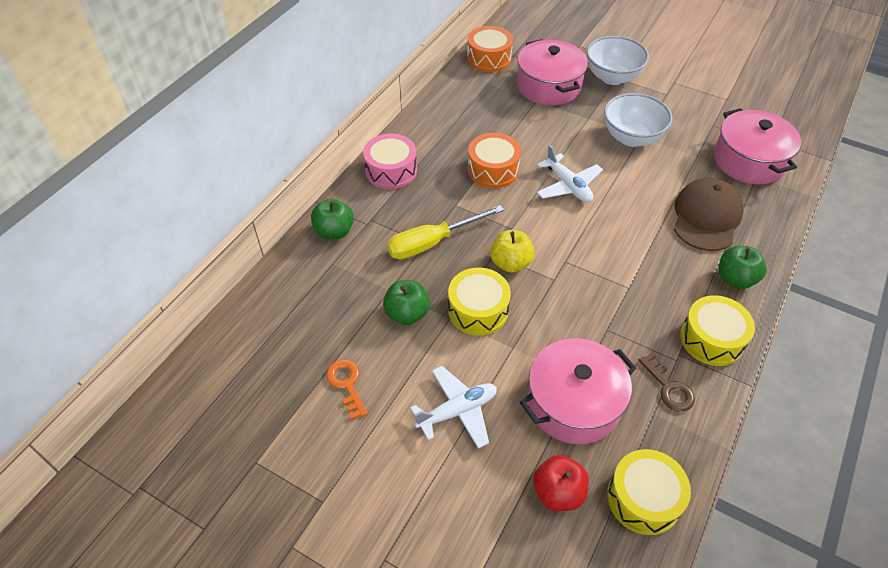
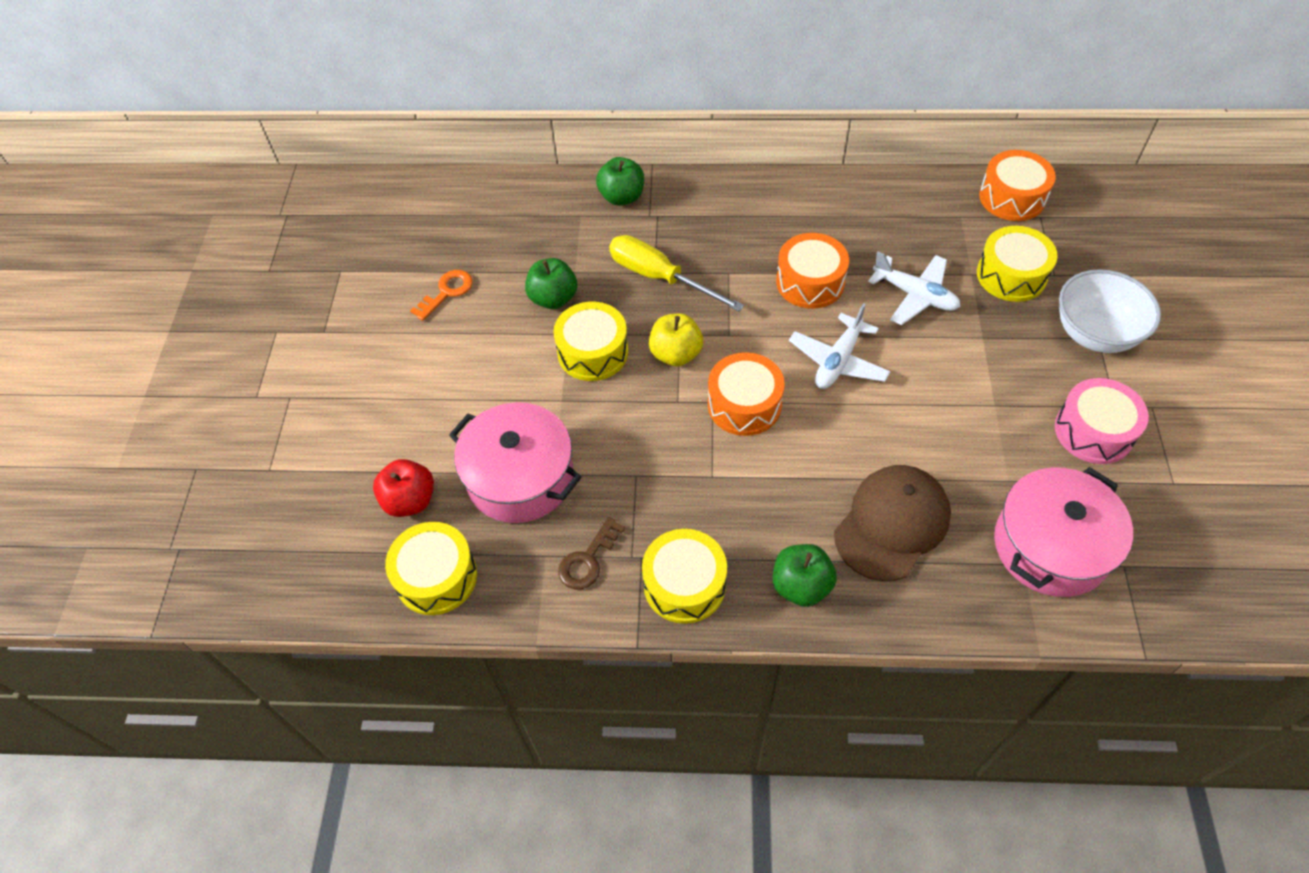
camera: 65 degrees right, 5 degrees up
pink drum [363,134,417,189] -> pink drum moved to [1055,378,1149,464]
white plane [410,366,497,449] -> white plane moved to [868,252,960,325]
pink pot [517,39,588,106] -> yellow drum [977,226,1058,302]
white bowl [604,93,672,147] -> none
brown cap [674,178,743,251] -> brown cap turned 45 degrees counterclockwise [834,465,951,581]
none -> orange drum [708,352,785,436]

